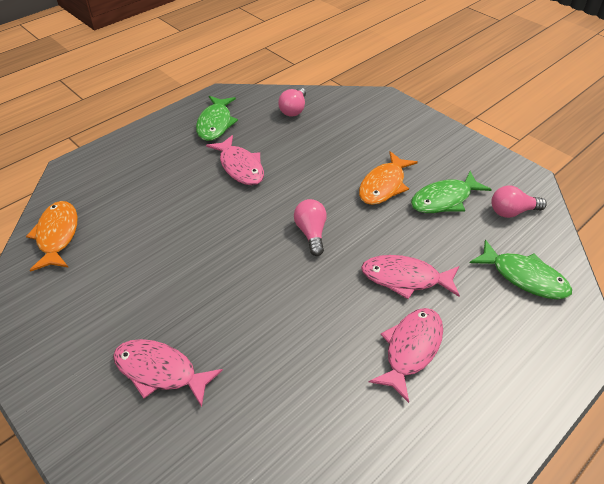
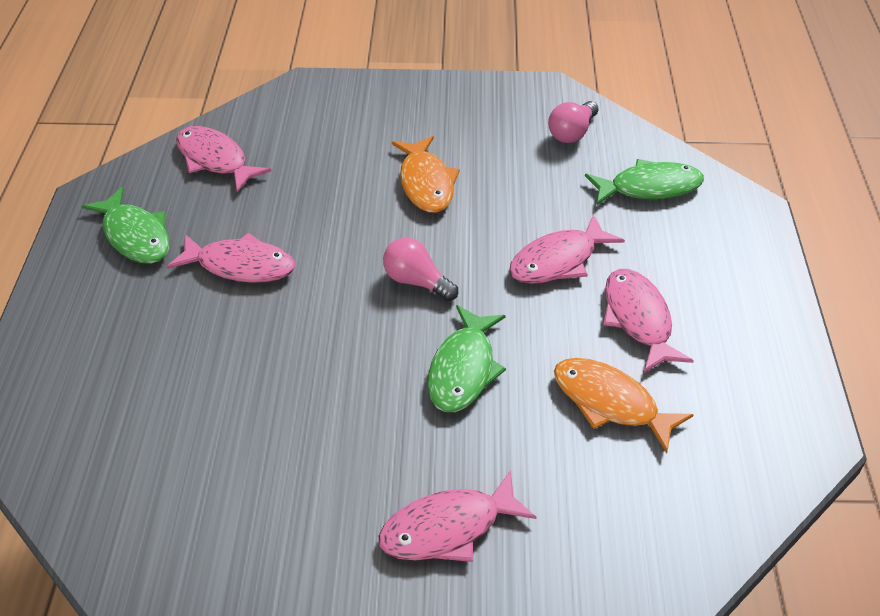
camera: 45 degrees left, 0 degrees up
orange fish [26,201,78,272] -> orange fish moved to [554,358,694,453]
pink light bulb [278,88,306,116] -> pink fish [176,126,271,192]
green fish [411,171,492,213] -> green fish moved to [428,305,506,412]

